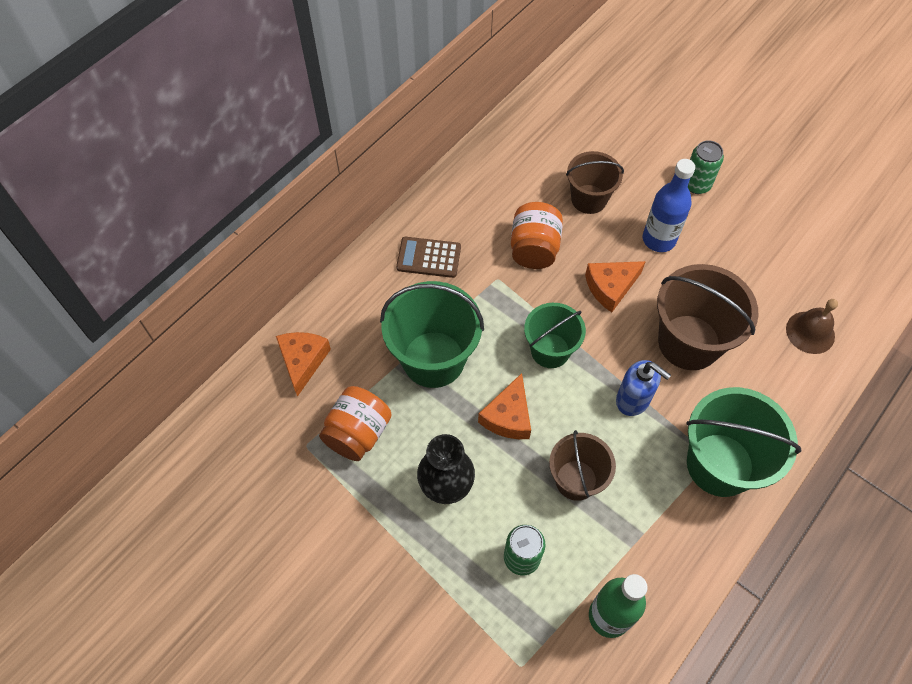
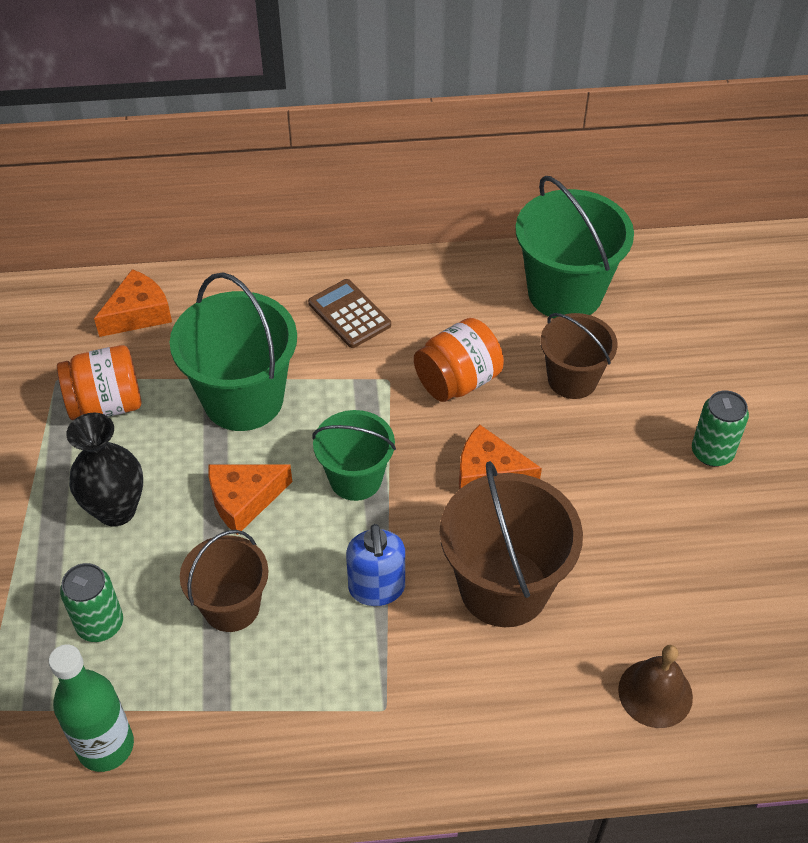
camera: 45 degrees right, 10 degrees down
blue bottle [643,159,695,252] -> none
green bucket [686,387,801,497] -> green bucket moved to [515,176,634,318]

